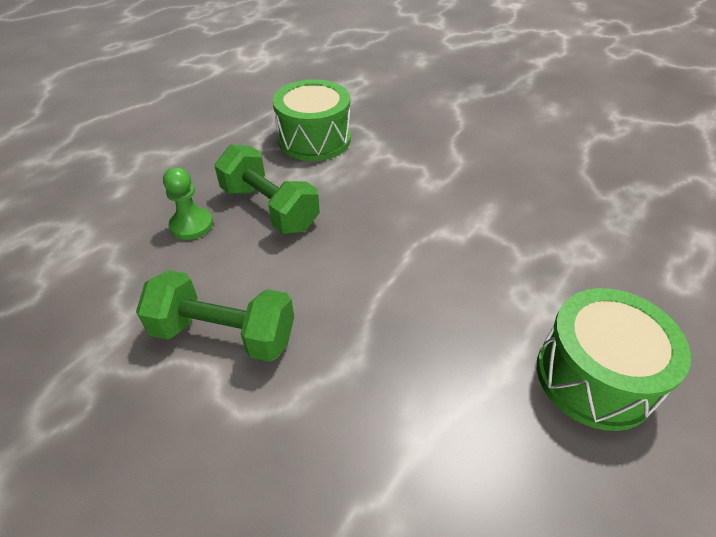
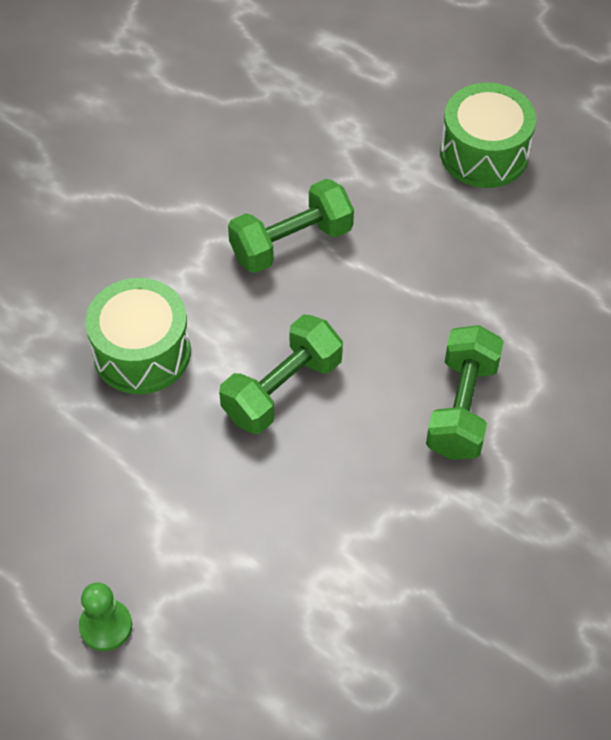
camera: 90 degrees left, 10 degrees up
green pawn [163,167,213,240] -> green pawn moved to [79,582,132,651]
none -> green dumbbell [228,179,354,273]

